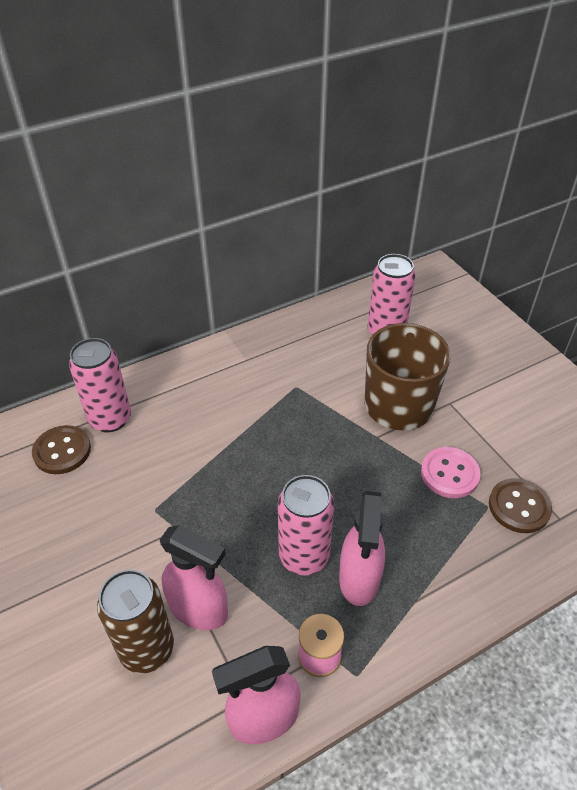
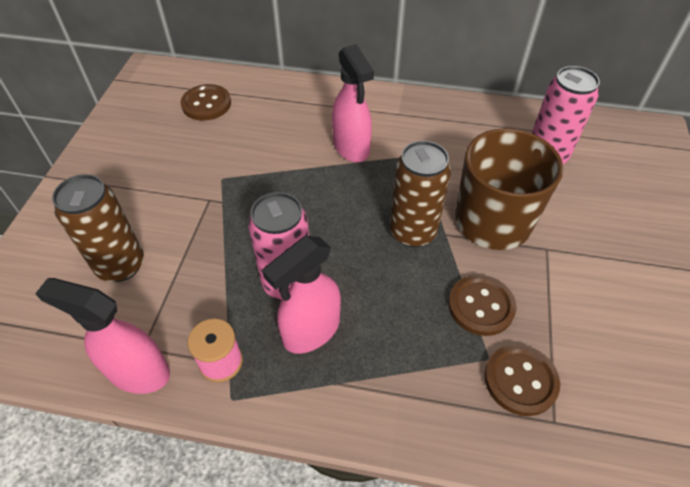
camera: 40 degrees right, 5 degrees up
pink can [69,338,131,432] -> none
pink spray bottle [160,525,228,630] -> pink spray bottle moved to [332,44,374,162]
pink button [421,447,481,498] -> brown button [448,275,517,336]
none -> brown can [390,141,451,247]

